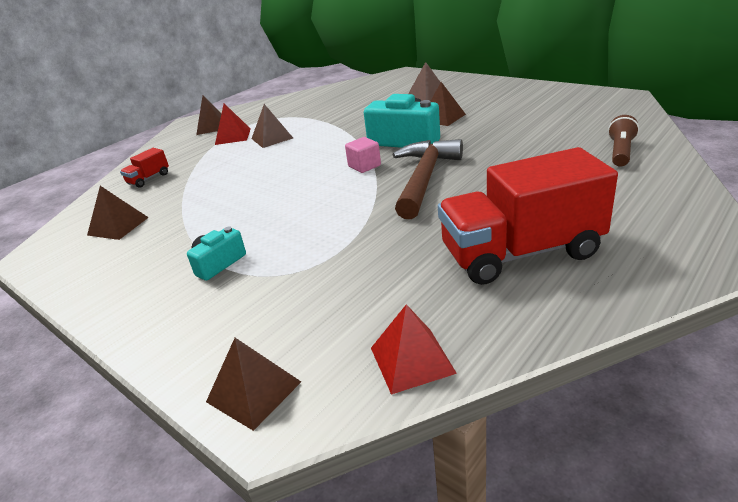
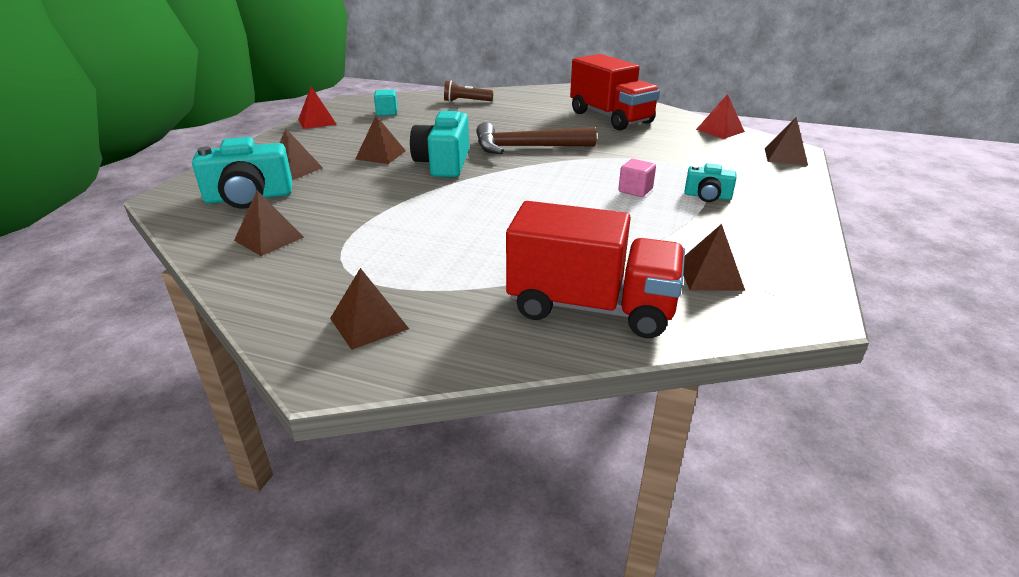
camera: 115 degrees left, 0 degrees up
red truck [120,148,169,188] -> red truck [506,201,685,338], size x2.39
red pyramid [215,103,250,145] -> red pyramid moved to [298,87,337,129]
brown pyramid [251,104,293,148] -> brown pyramid moved to [234,191,304,256]
pink cube [345,137,381,173] -> pink cube moved to [618,159,656,197]
none -> turquoise camera [192,137,292,209]
none -> turquoise cube [374,90,397,116]

